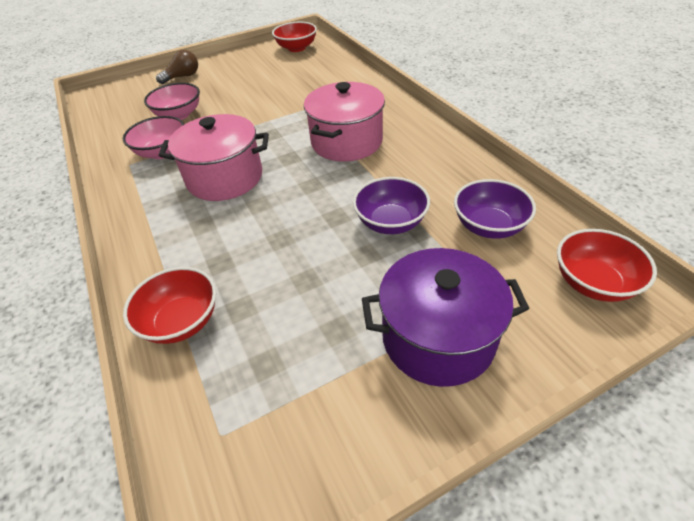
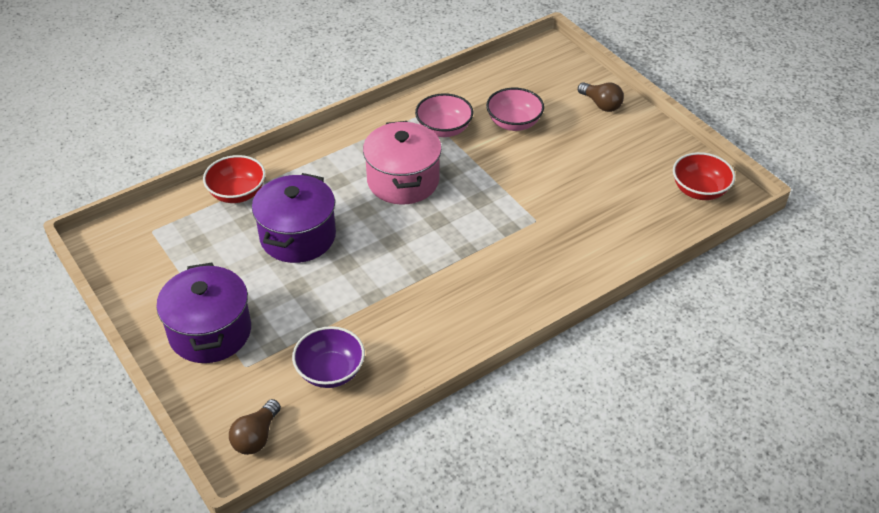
camera: 80 degrees right, 0 degrees up
pink pot [304,82,385,162] -> none
purple bowl [353,177,430,234] -> none
red bowl [557,229,657,302] -> brown light bulb [229,399,281,455]
none -> purple pot [252,173,336,263]

